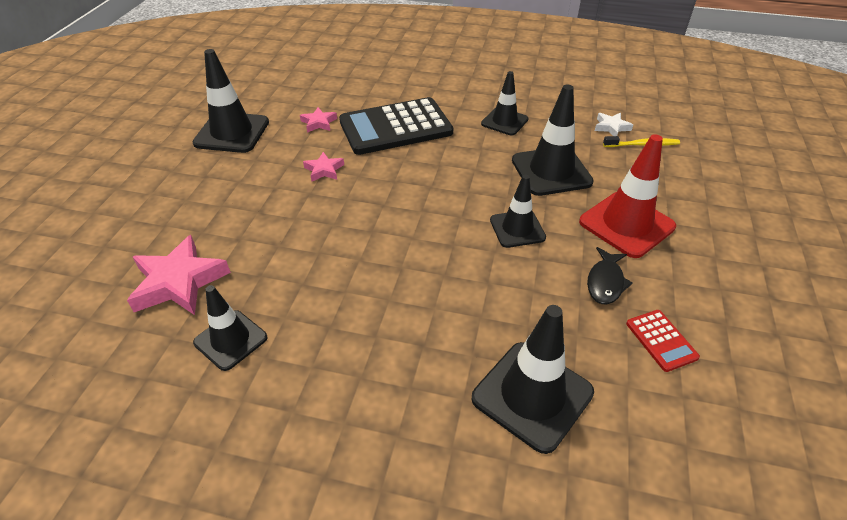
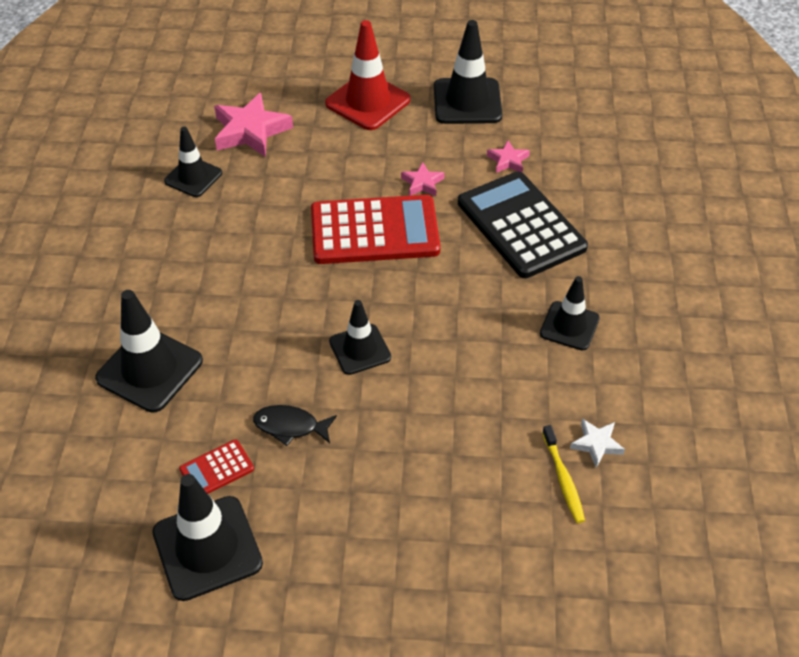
camera: 80 degrees right, 5 degrees up
black traffic cone [512,84,594,196] -> black traffic cone moved to [152,474,263,601]
red traffic cone [579,134,676,258] -> red traffic cone moved to [325,20,411,130]
none -> red calculator [311,195,441,264]

